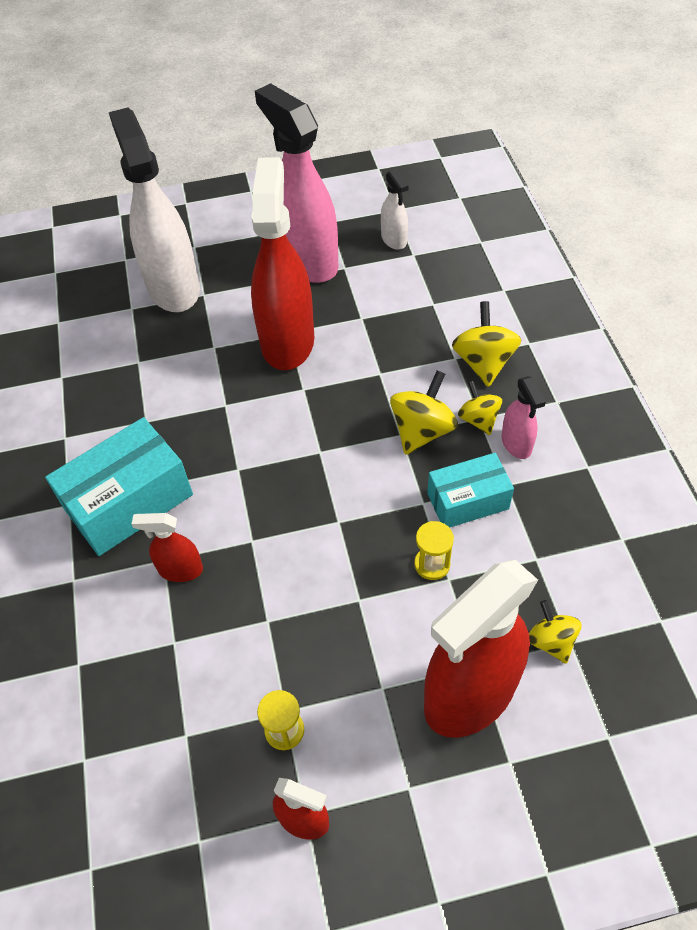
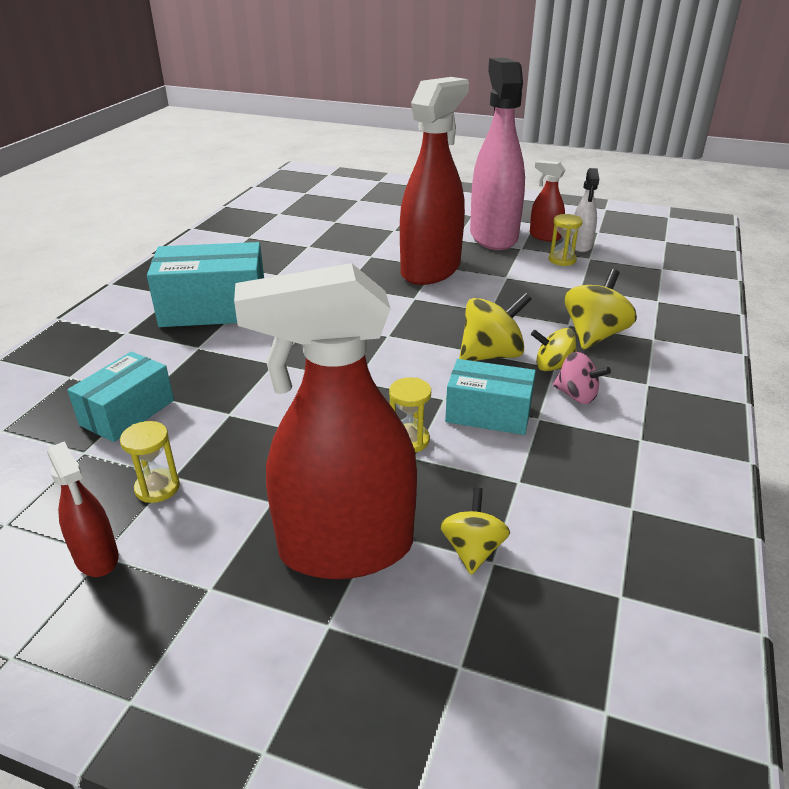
camera: 30 degrees right, 20 degrees down
white spray bottle [109,107,200,312] -> none
red spray bottle [132,513,203,582] -> red spray bottle moved to [530,160,565,242]
yellow spinning top [458,381,502,435] -> yellow spinning top turned 90 degrees counterclockwise [531,328,577,371]
pink spray bottle [501,376,546,459] -> pink spinning top [553,352,611,404]
none -> turquoise box [67,352,174,442]
none -> yellow hourglass [549,214,583,266]

